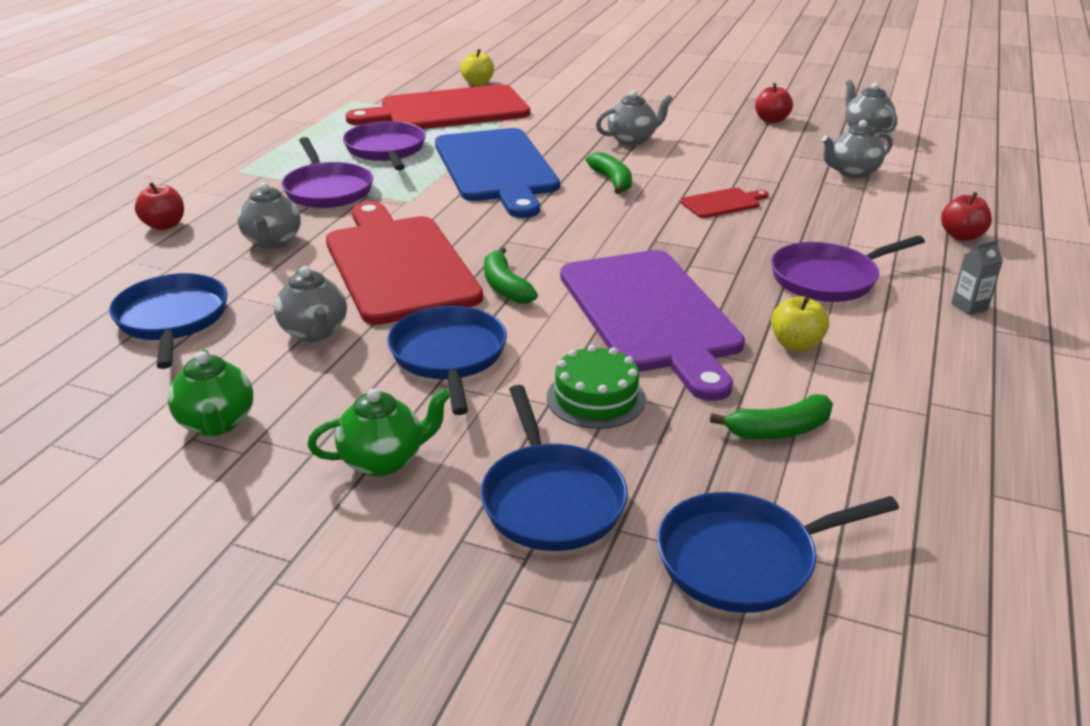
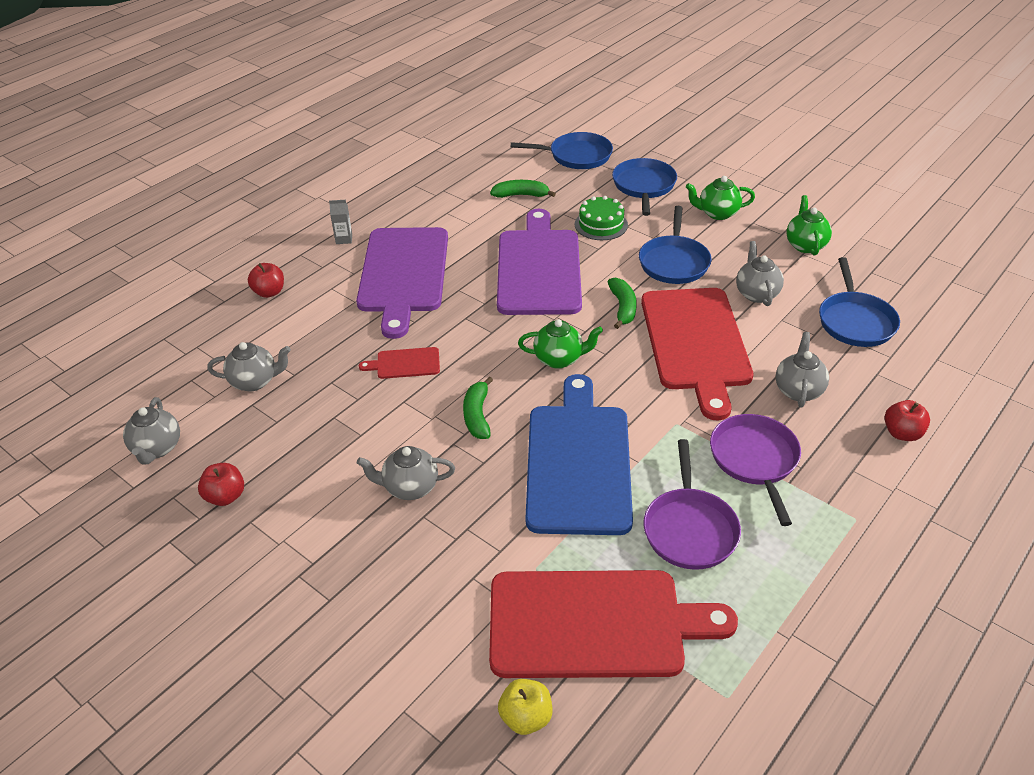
camera: 160 degrees left, 10 degrees up
purple pan [771,235,925,302] -> purple cutting board [356,227,448,339]
yellow apple [771,296,829,352] -> none
none -> green teapot [518,319,603,369]

